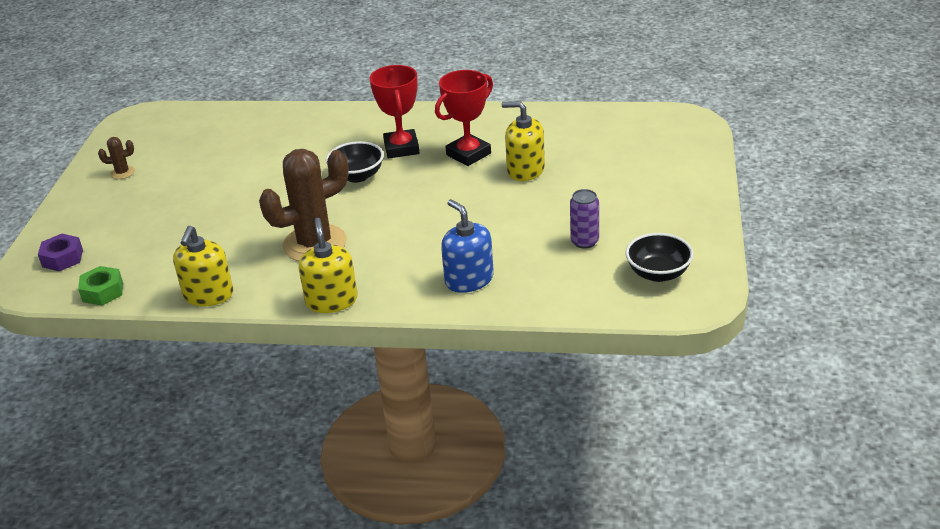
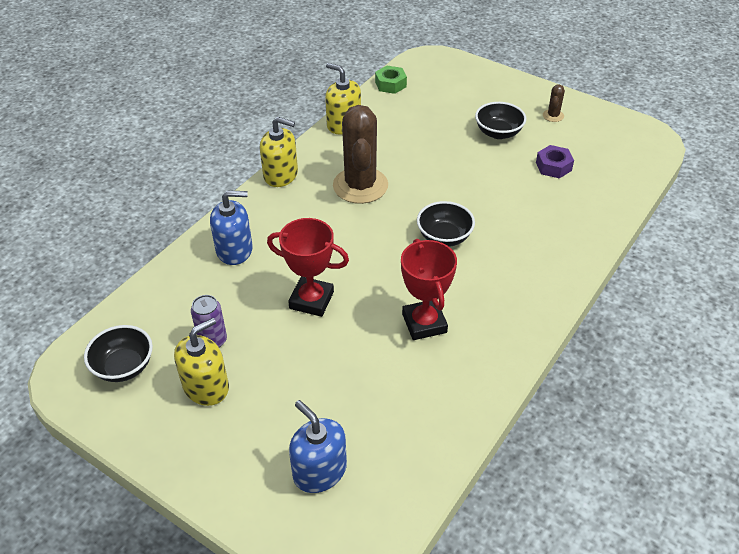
camera: 115 degrees right, 10 degrees up
purple nut [38,234,83,271] -> purple nut moved to [536,145,574,179]
red trophy [370,65,420,159] -> red trophy moved to [267,218,349,317]
yellow soap dispenser [502,101,545,181] -> yellow soap dispenser moved to [174,318,229,406]
none -> blue soap dispenser [289,400,347,493]
none -> black bowl [475,102,526,139]

